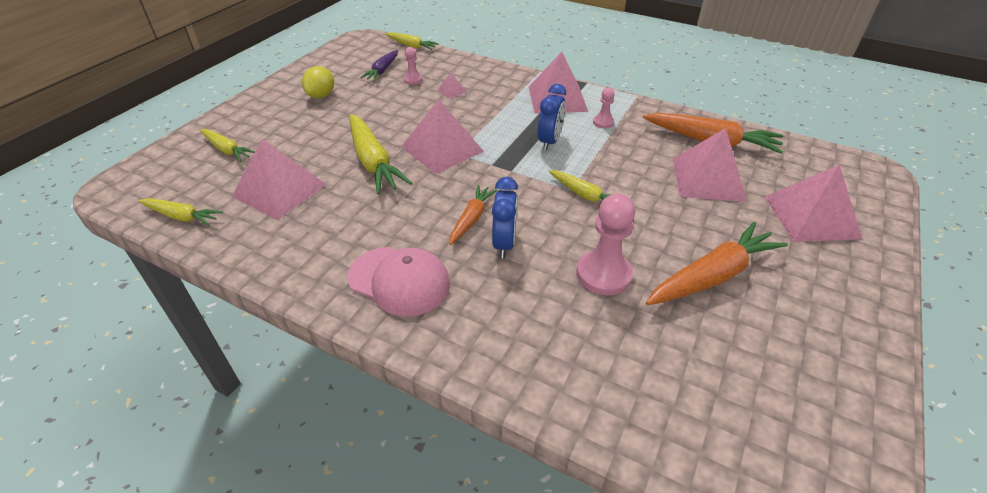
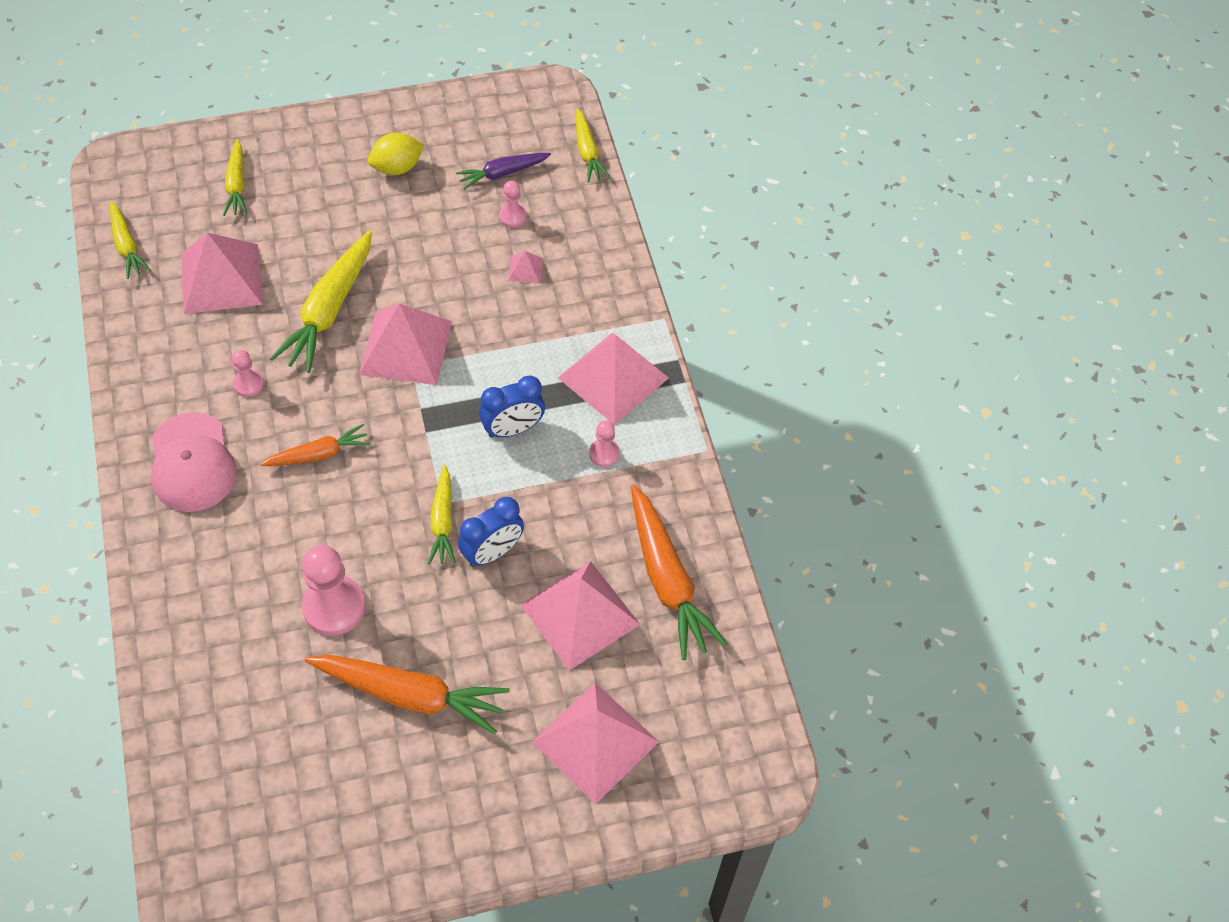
camera: 45 degrees right, 15 degrees up
blue clock [492,177,518,258] -> blue clock moved to [458,497,524,567]
none -> pink pawn [232,350,264,397]

